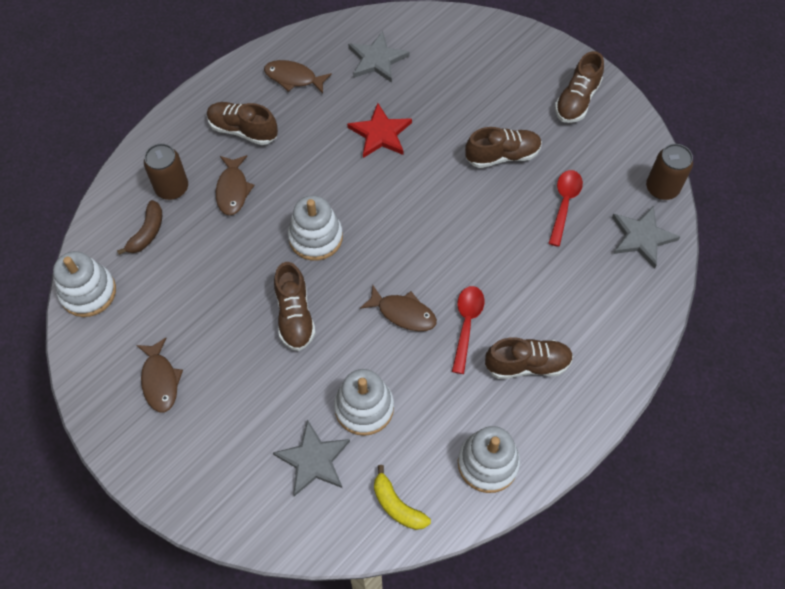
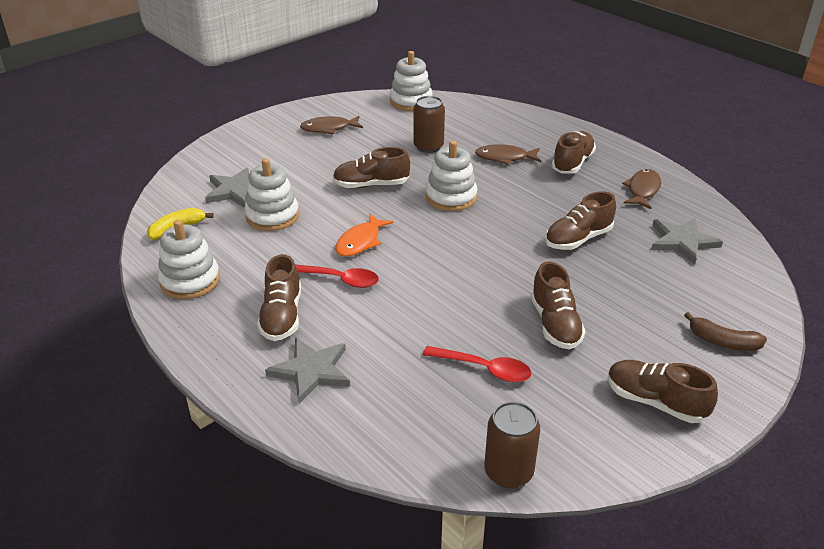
camera: 95 degrees right, 25 degrees down
brown banana [117,200,162,255] -> brown banana moved to [684,312,767,351]
brown can [144,143,188,200] -> brown can moved to [413,96,445,153]
red star [347,103,412,158] -> brown shoe [545,191,616,250]
brown fish [360,285,437,331] -> orange fish [335,213,393,257]
grey star [612,206,680,268] -> grey star moved to [265,338,350,404]

